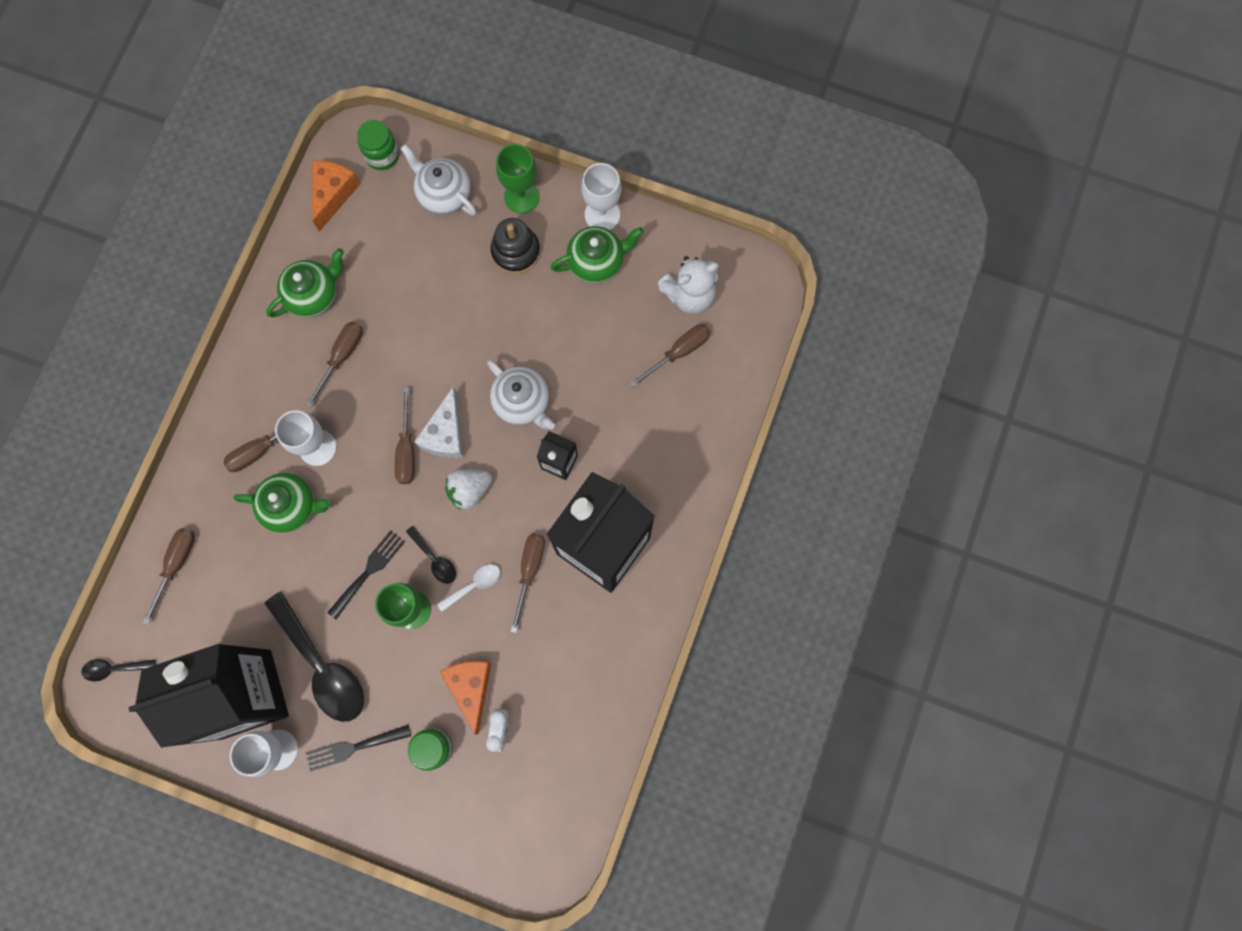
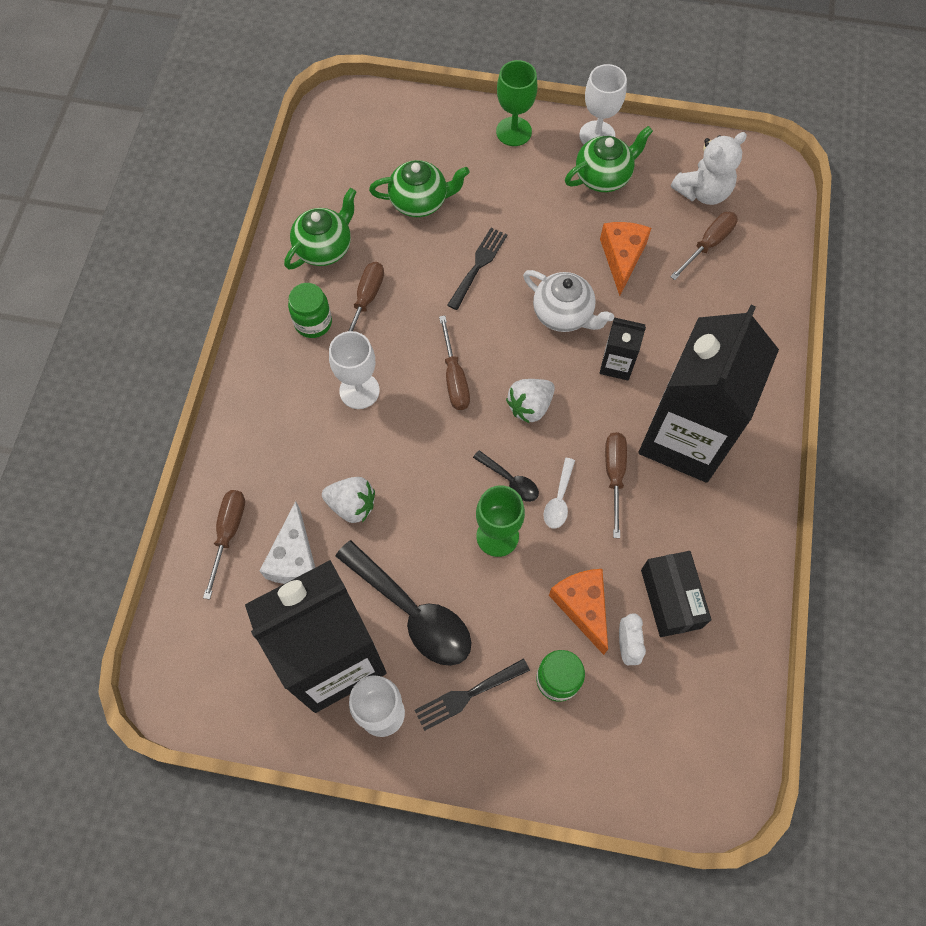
camera: 10 degrees left, 10 degrees down
black spoon [81,659,156,681] -> none
brown screwdriver [223,413,312,472] -> none
green teapot [234,473,331,533] -> green teapot moved to [369,160,470,217]
orange cheese [312,160,360,232] -> orange cheese moved to [600,222,651,296]
black fork [327,530,405,619] -> black fork moved to [447,228,507,310]
green jar [357,120,399,170] -> green jar moved to [288,283,332,338]
white teapot [400,144,477,216] -> none
white cheese [414,386,464,458] -> white cheese moved to [260,501,315,584]
white spoon [437,564,500,612] -> white spoon turned 150 degrees clockwise [544,458,575,529]
black stacking toy [491,218,540,274] -> none
none -> white strawberry [322,477,375,523]
none -> black box [641,551,711,637]

